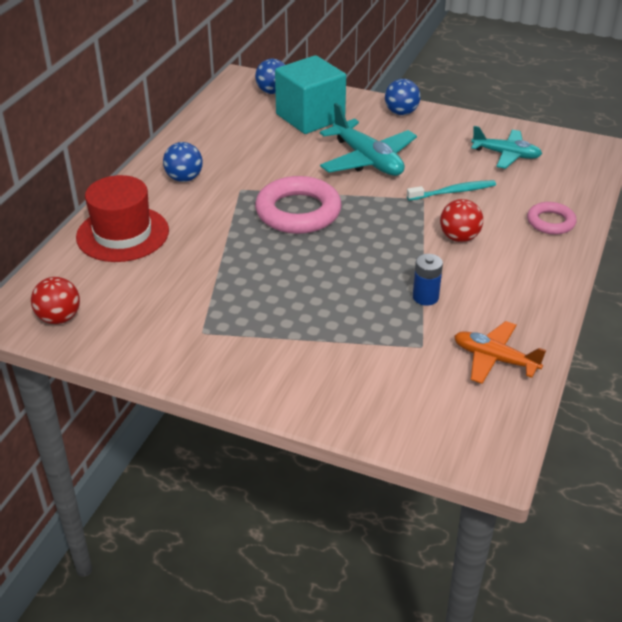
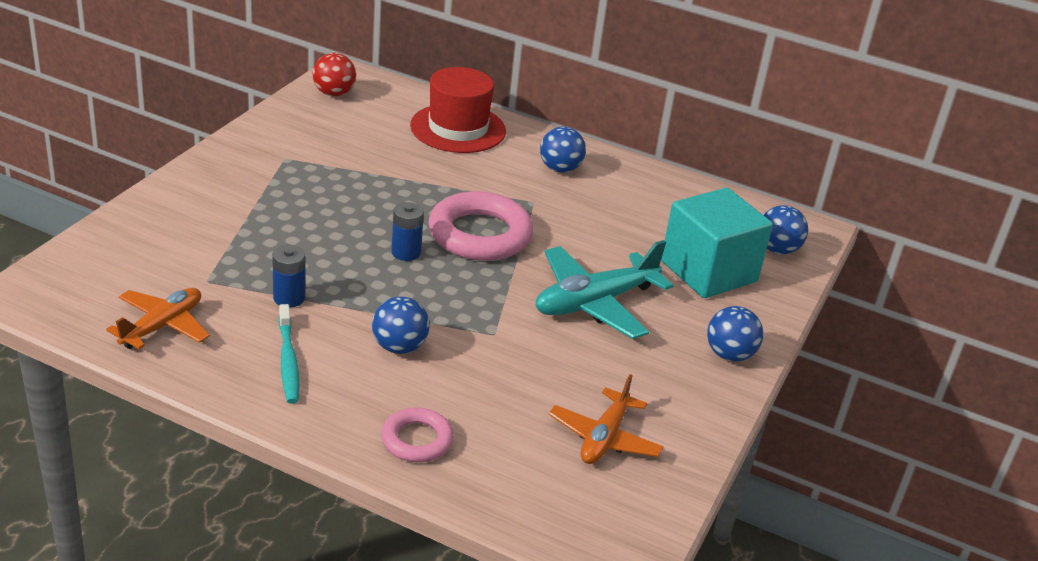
camera: 90 degrees right, 5 degrees down
turquoise toothbrush [407,180,496,201] -> turquoise toothbrush moved to [278,304,300,404]
red ball [440,199,483,242] -> blue ball [372,296,430,354]
turquoise plane [471,126,542,169] -> orange plane [549,374,664,464]
none -> blue battery [391,202,424,261]

